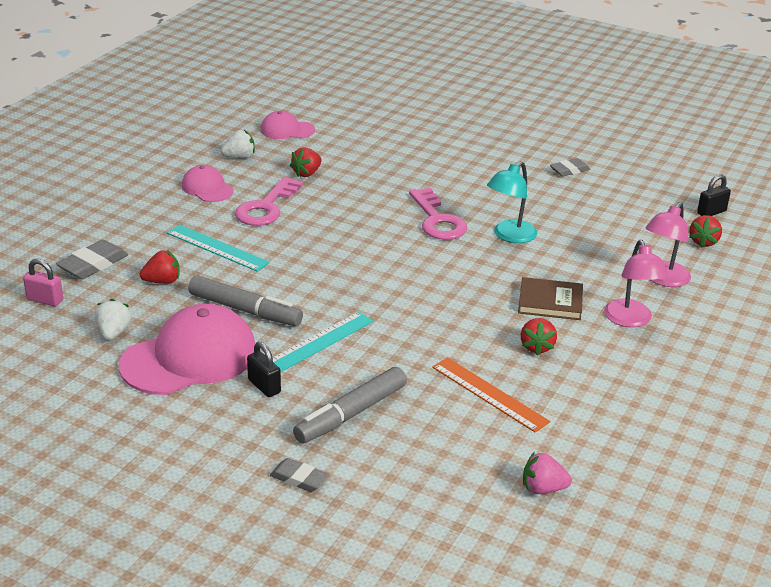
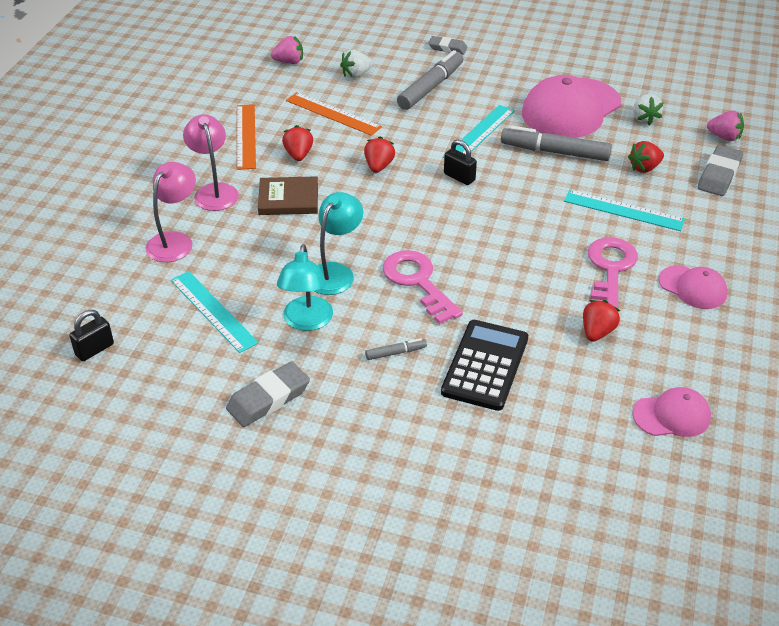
camera: 170 degrees right, 10 degrees up
pink padlock [23,259,63,306] -> pink strawberry [707,110,744,141]
white strawberry [221,130,255,158] -> white strawberry moved to [340,50,373,78]
black padlock [247,342,281,397] -> black padlock moved to [444,139,477,185]
grey eraser [550,158,590,177] -> grey eraser [226,361,310,427], size x1.52
red strawberry [689,215,722,248] -> red strawberry moved to [364,137,395,173]
none -> turquoise ruler [171,271,259,353]
none -> orange ruler [237,104,256,170]
none -> turquoise lamp [277,244,333,331]
none -> grey marker [365,338,427,360]
none -> black calculator [441,320,528,411]

